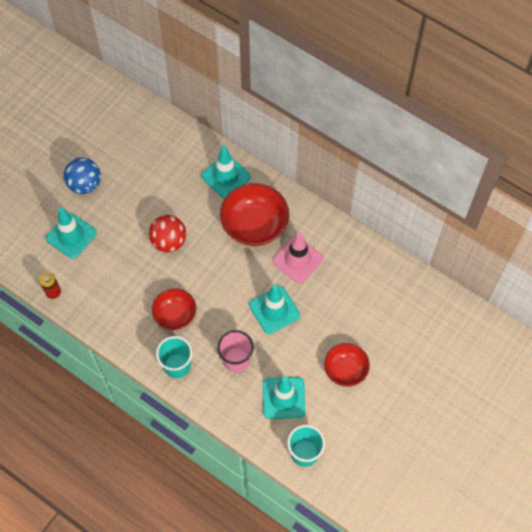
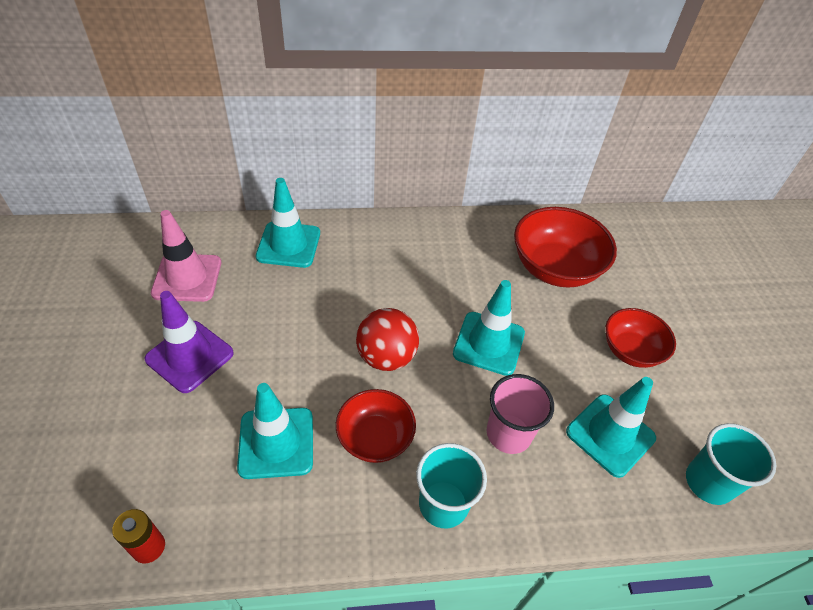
camera: 45 degrees left, 15 degrees down
turquoise traffic cone [46,207,97,259] -> turquoise traffic cone moved to [237,383,313,479]
blue ball [64,157,101,194] -> none
red ball [149,215,186,252] -> red ball moved to [356,308,419,371]
red bowl [220,183,289,246] -> red bowl moved to [514,207,617,288]
pink traffic cone [272,232,324,284] -> pink traffic cone moved to [151,210,221,302]
none -> purple traffic cone [145,291,234,393]

